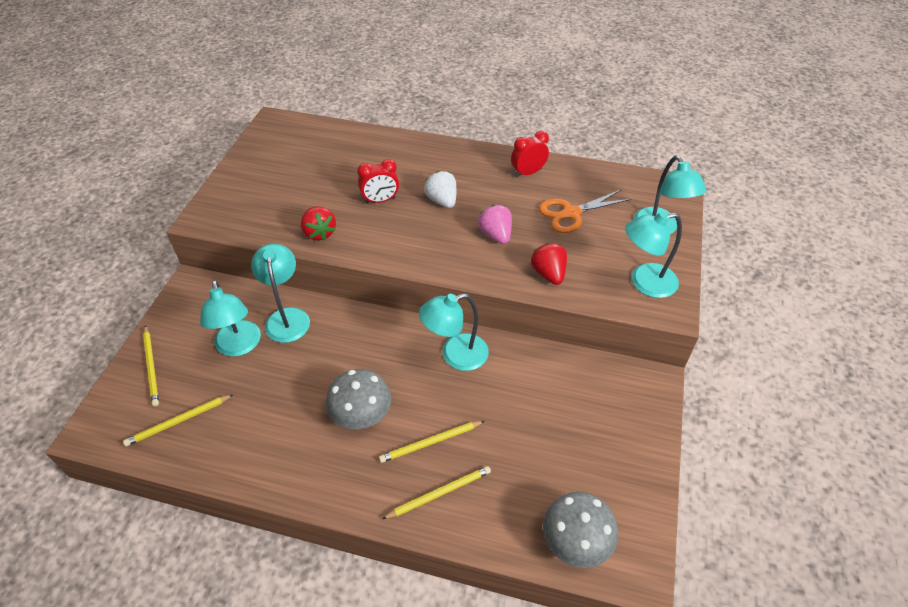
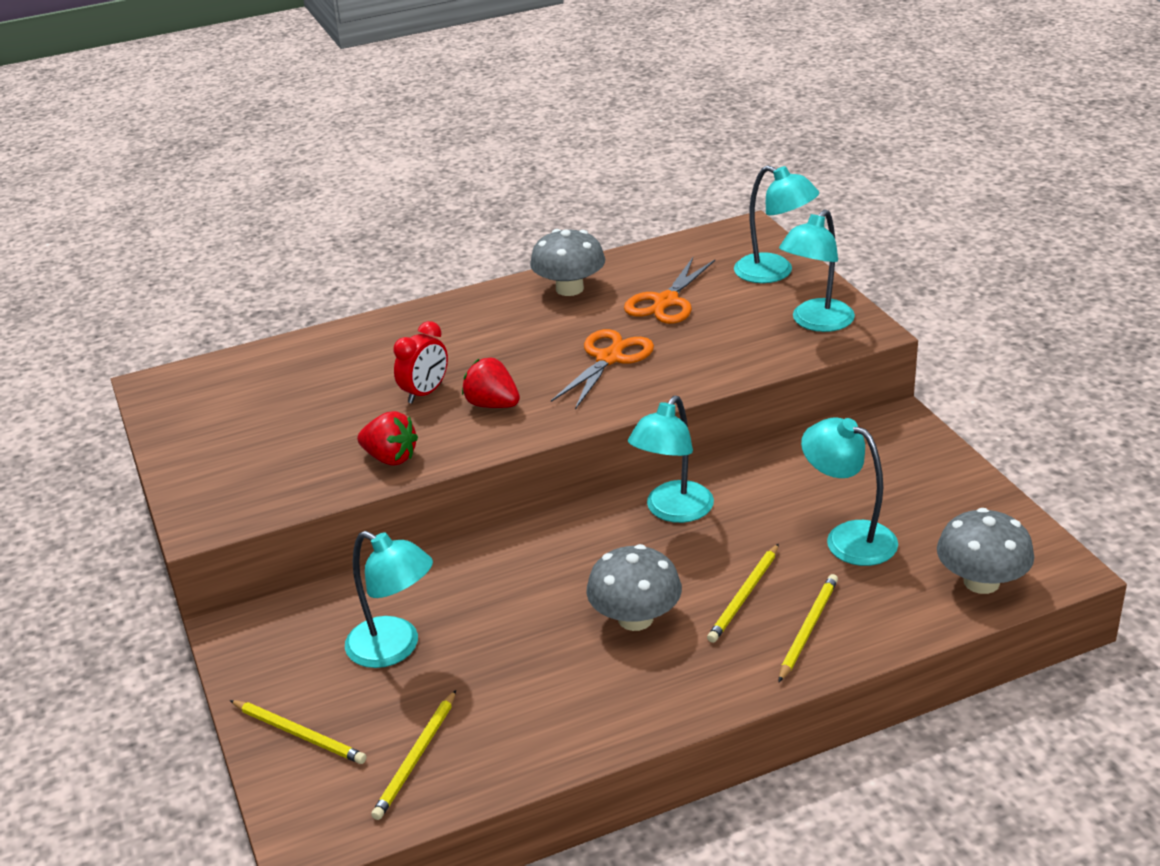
camera: 35 degrees left, 15 degrees down
turquoise lamp [251,244,310,343] -> turquoise lamp moved to [801,417,898,566]
white strawberry [424,171,456,208] -> none
pink strawberry [478,205,512,244] -> orange scissors [551,329,654,410]
red clock [511,131,549,177] -> grey mushroom [530,229,605,296]
red strawberry [531,243,567,285] -> red strawberry moved to [462,358,520,408]

